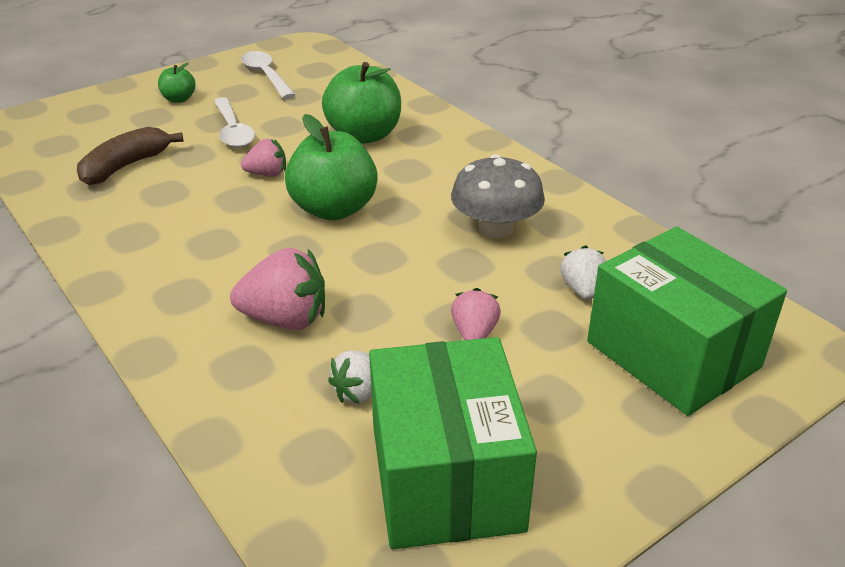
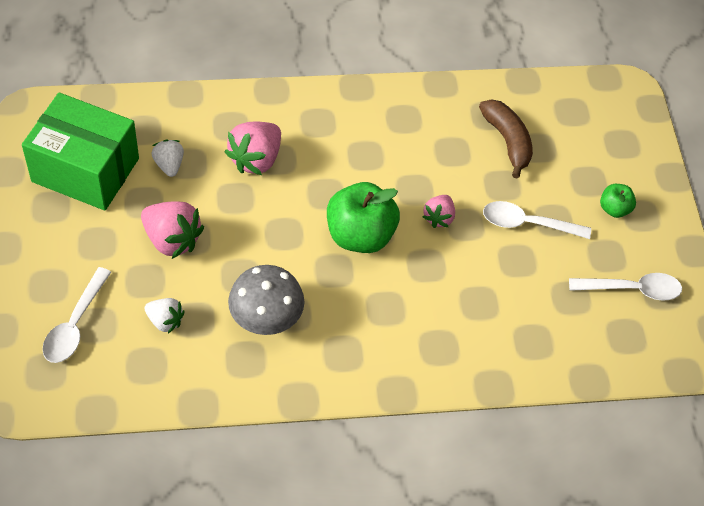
camera: 115 degrees right, 20 degrees up
green apple [322,62,401,144] -> none
pink strawberry [451,288,501,340] -> pink strawberry [141,201,204,259], size x1.68
green box [587,227,787,416] -> white spoon [42,267,111,363]

